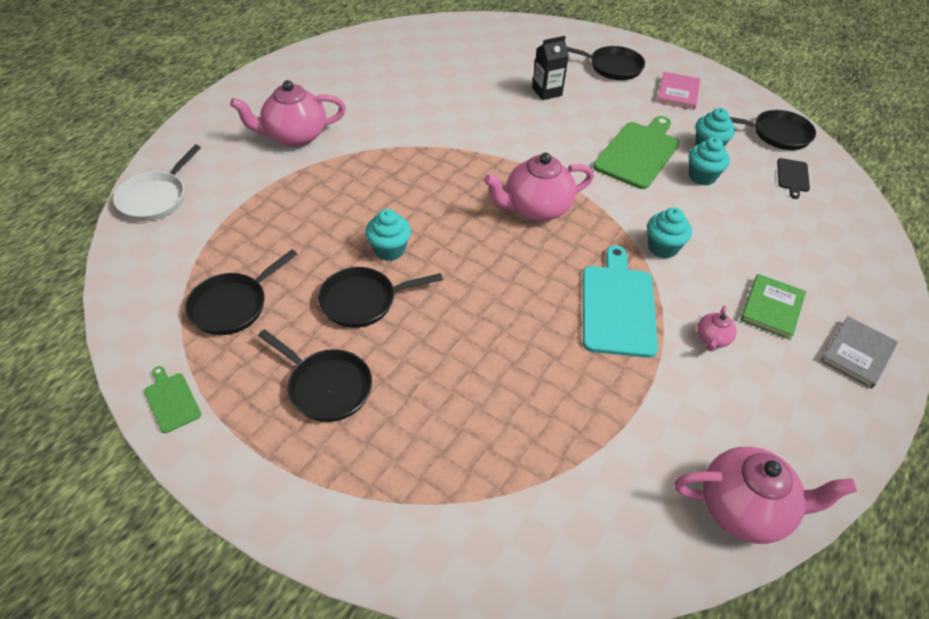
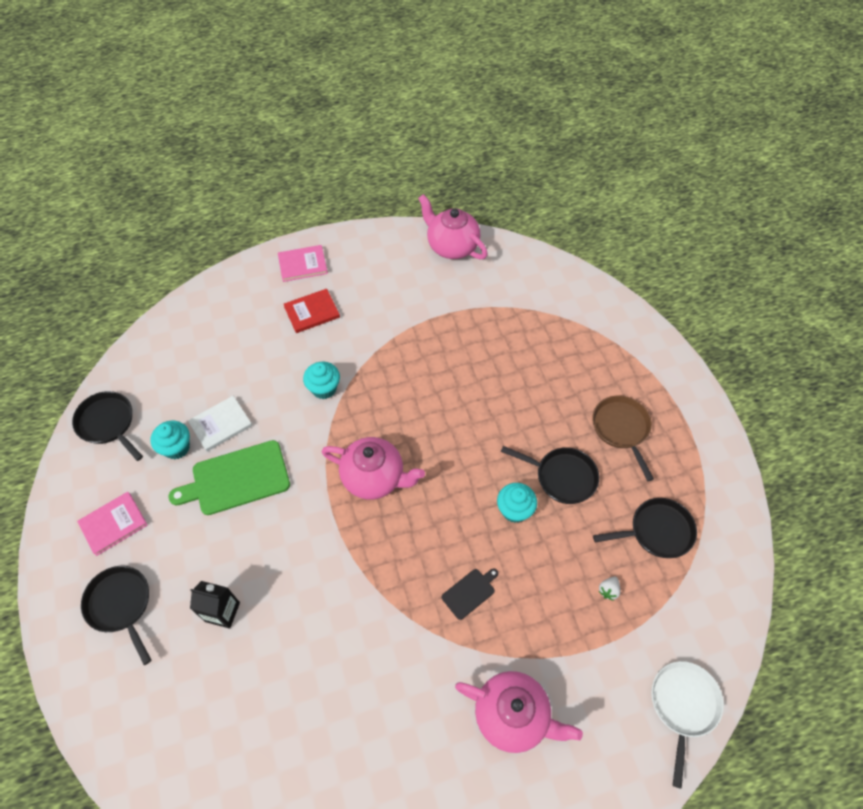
camera: 140 degrees left, 10 degrees up
white pan [113,145,201,221] -> white pan turned 45 degrees counterclockwise [651,661,724,789]
green cutting board [144,366,201,433] -> none
black pan [258,329,372,422] -> brown pan [592,396,654,481]
turquoise cutting board [583,246,658,358] -> none
turquoise cupcake [689,137,730,185] -> white book [188,396,252,452]
pink teapot [697,306,737,351] -> none
green book [741,274,806,340] -> red book [284,289,340,333]
black cutting board [777,158,810,199] -> black cutting board moved to [442,568,498,620]
grey book [821,316,898,389] -> pink book [278,245,328,282]
none -> white strawberry [599,577,620,601]

